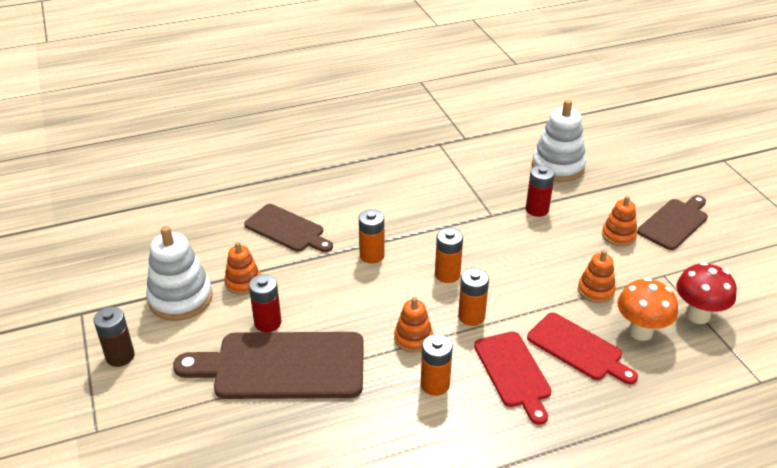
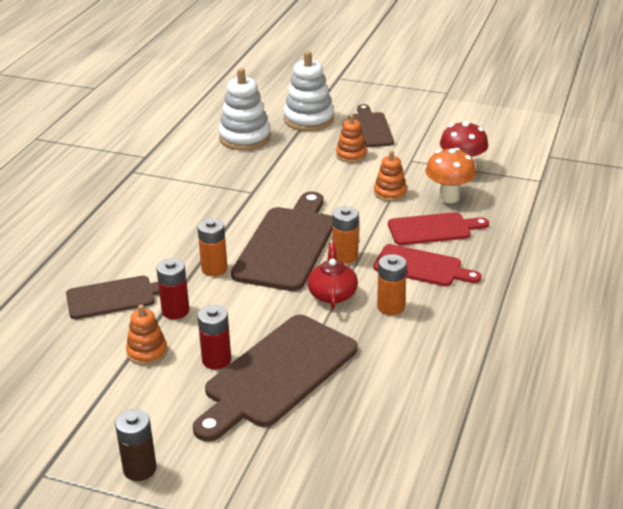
camera: 50 degrees left, 5 degrees down
white stacking toy [146,226,213,321] -> white stacking toy moved to [284,51,334,131]
orange stacking toy [394,297,433,353] -> red teapot [307,243,358,308]
orange battery [435,228,463,283] -> brown cutting board [231,192,333,291]
red battery [526,165,555,217] -> red battery moved to [156,258,189,319]

